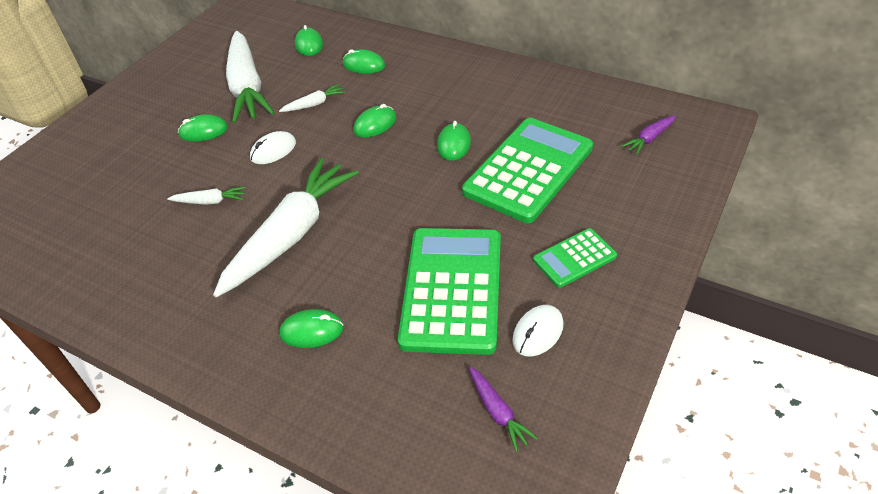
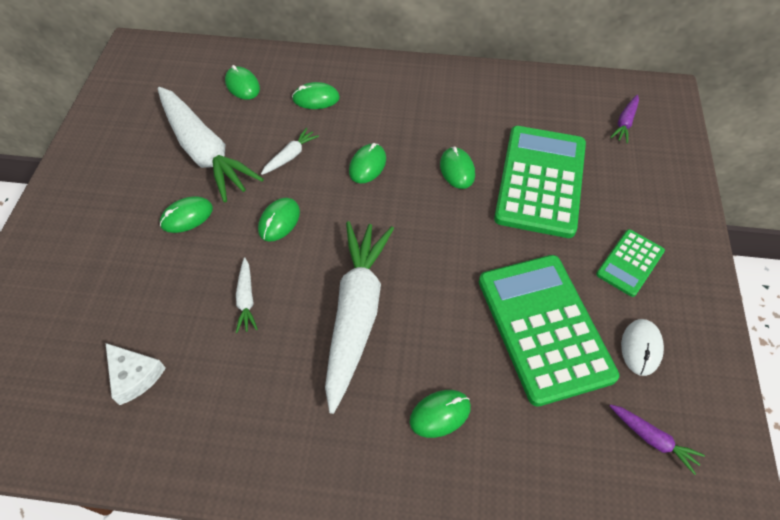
camera: 25 degrees left, 10 degrees up
white carrot [167,186,246,205] -> white carrot turned 105 degrees clockwise [236,258,258,333]
white mouse [250,131,296,164] -> green mouse [258,198,300,242]
none -> white cheese [106,343,166,405]

